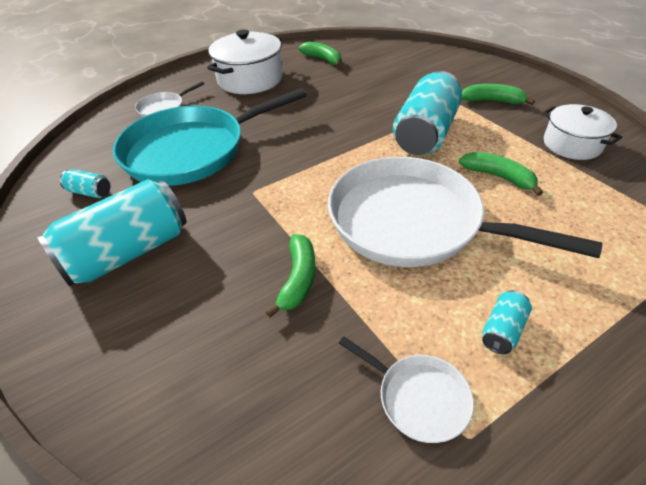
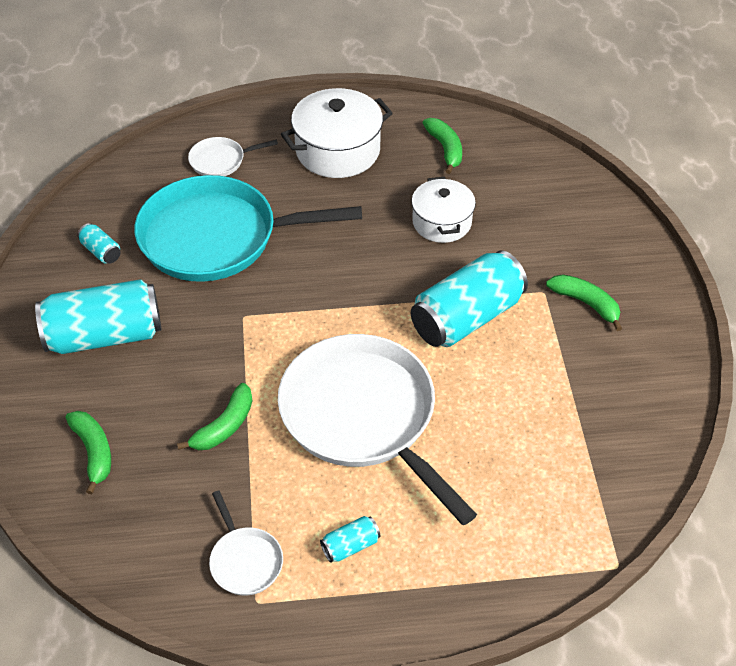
camera: 25 degrees right, 5 degrees up
green banana [459,152,543,196] -> green banana moved to [66,411,111,494]
white pot [543,104,622,160] -> white pot moved to [411,177,476,243]

